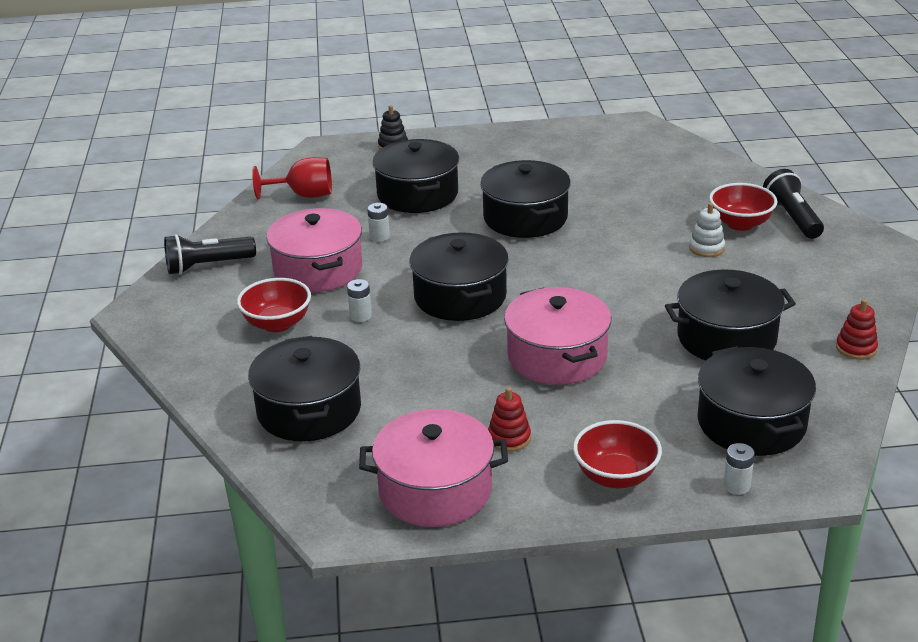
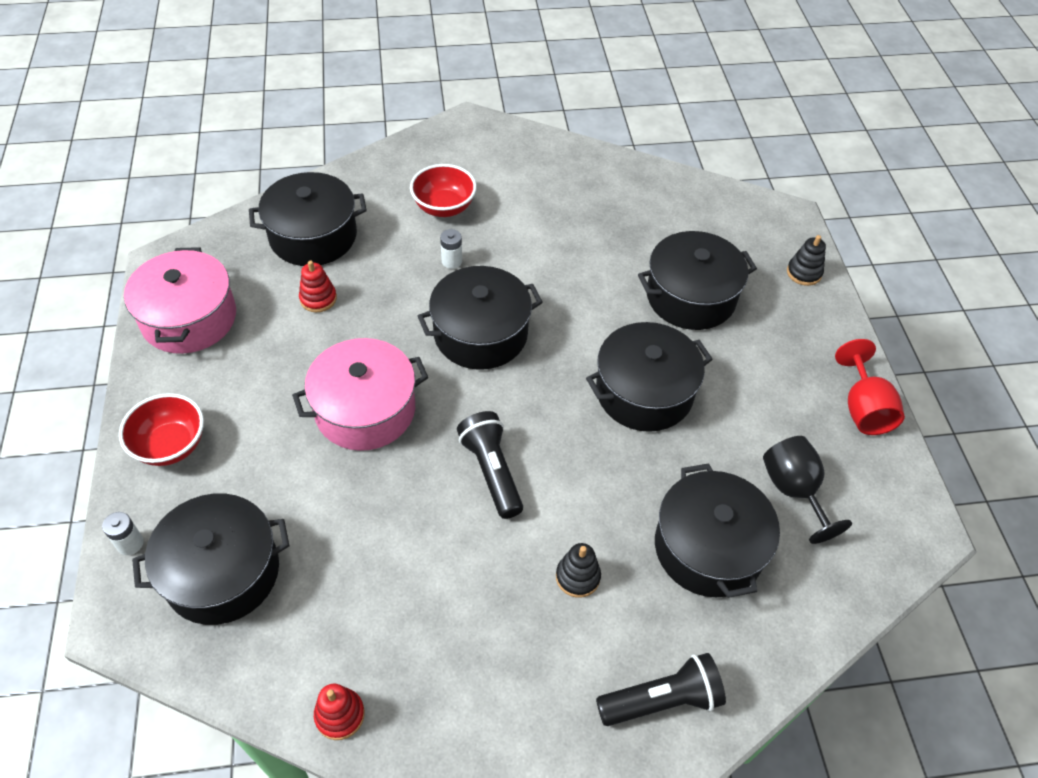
camera: 85 degrees right, 20 degrees up
black flashlight [164,234,256,275] -> black flashlight moved to [457,411,523,519]
red goblet [252,157,332,199] -> red goblet moved to [835,339,905,435]
pink pot [266,208,362,292] -> none
white battery [367,203,390,242] -> none
red stacking toy [488,387,531,452] -> red stacking toy moved to [299,260,337,312]
black pot [665,269,796,361] -> black pot moved to [655,463,780,598]
white stacking toy [689,203,725,257] -> black stacking toy [556,543,601,598]
red bowl [709,183,778,231] -> none
none -> black goblet [763,436,852,544]

